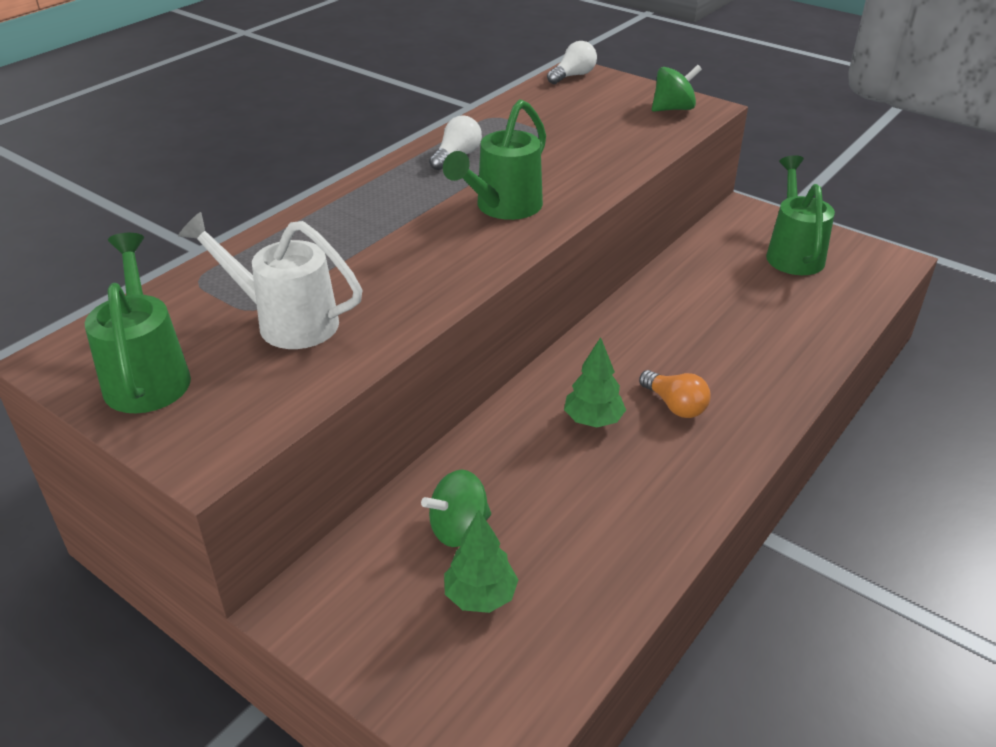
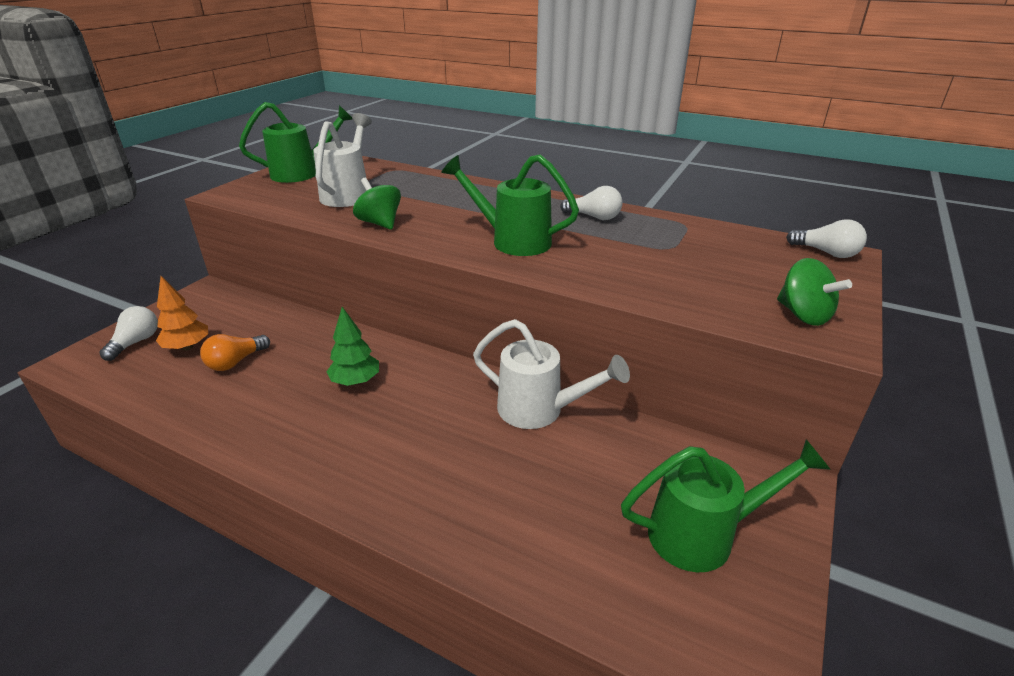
camera: 80 degrees right, 5 degrees down
green spinning top [421,470,491,547] -> green spinning top moved to [353,177,401,230]
green tree [444,510,518,613] -> orange tree [156,276,208,351]
orange light bulb [639,370,710,418] -> orange light bulb moved to [200,334,270,371]
none -> white light bulb [99,306,158,361]
none -> white watering can [473,319,630,429]

